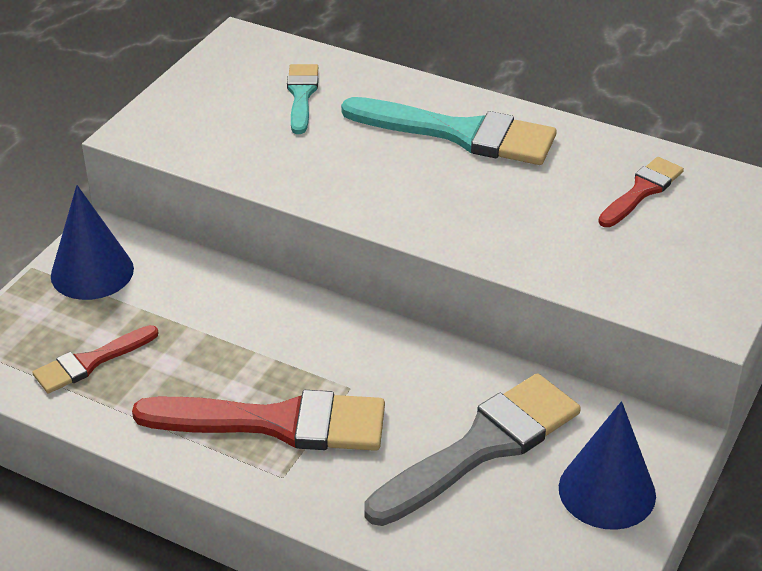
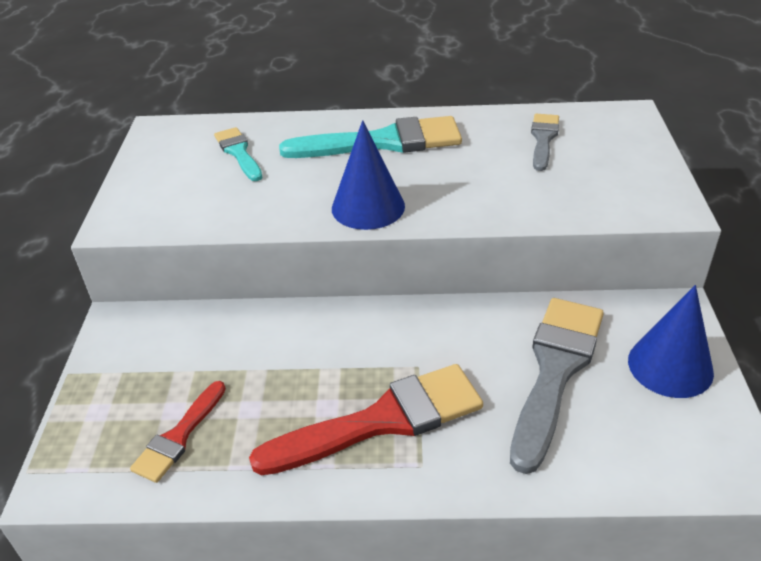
camera: 25 degrees left, 0 degrees up
blue cone [51,185,134,300] -> blue cone moved to [332,120,405,230]
red brush [598,157,684,227] -> grey brush [531,114,559,171]

